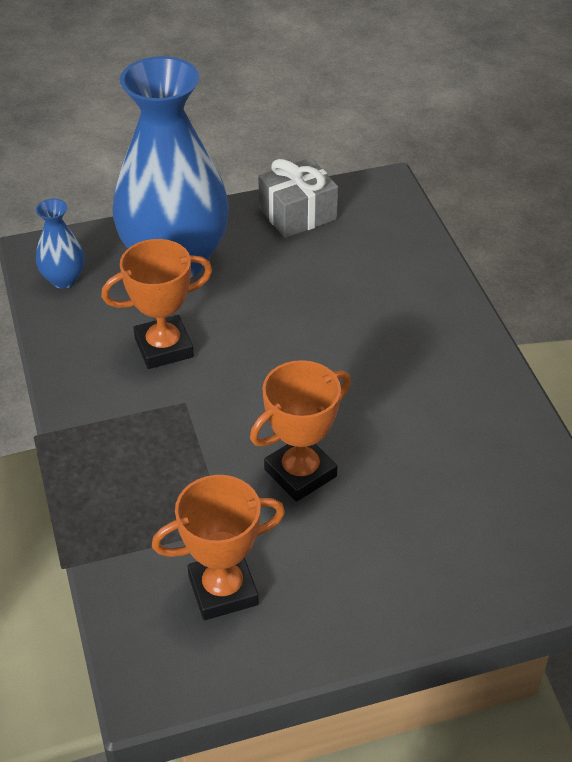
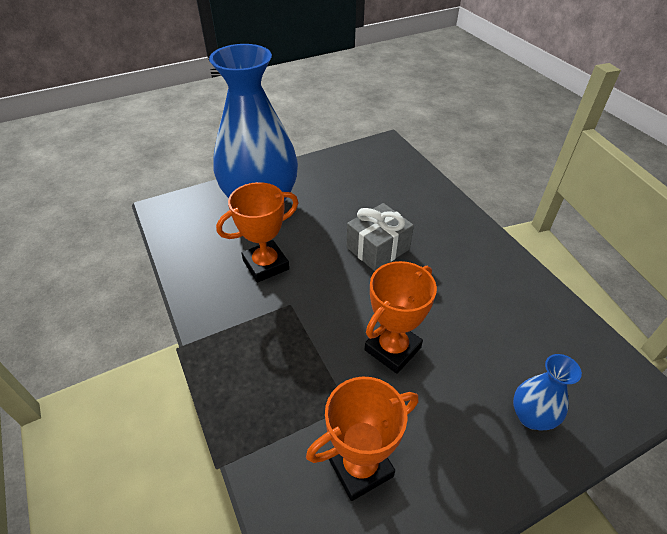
camera: 10 degrees left, 0 degrees up
blue vase [36,199,85,288] -> blue vase moved to [513,354,582,430]
grey gift [258,158,338,238] -> grey gift moved to [346,203,414,271]

